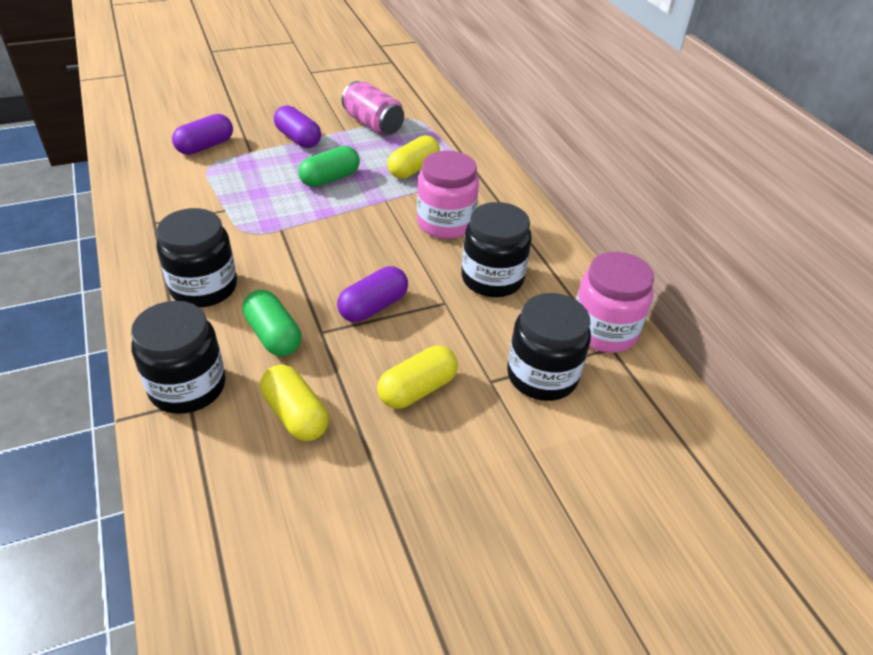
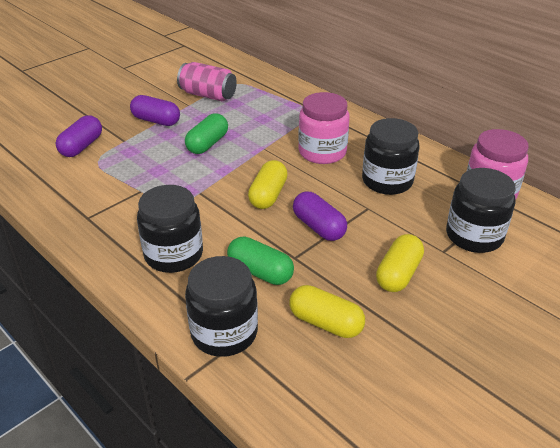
camera: 20 degrees left, 5 degrees down
purple capsule [337,266,408,322] -> purple capsule turned 60 degrees counterclockwise [293,191,347,241]
yellow capsule [387,135,440,179] -> yellow capsule moved to [248,160,288,209]

